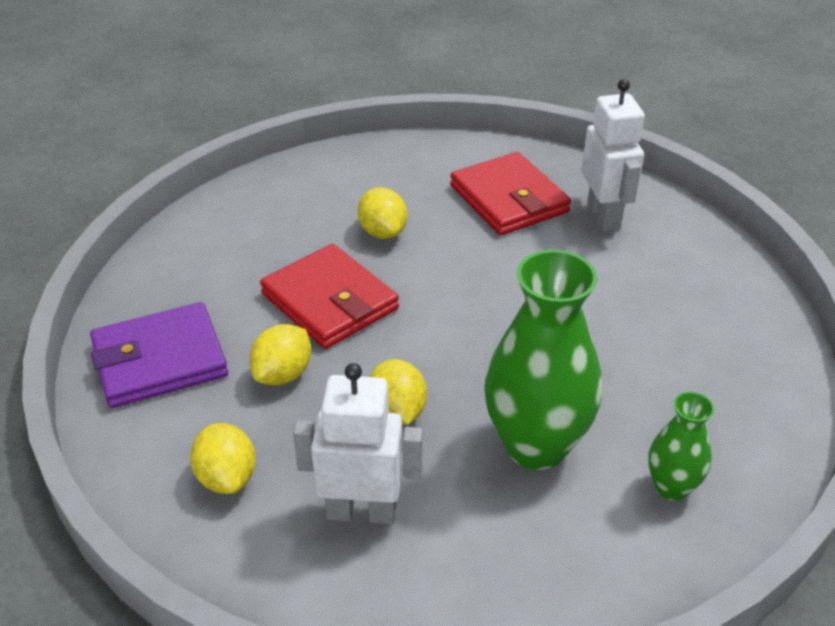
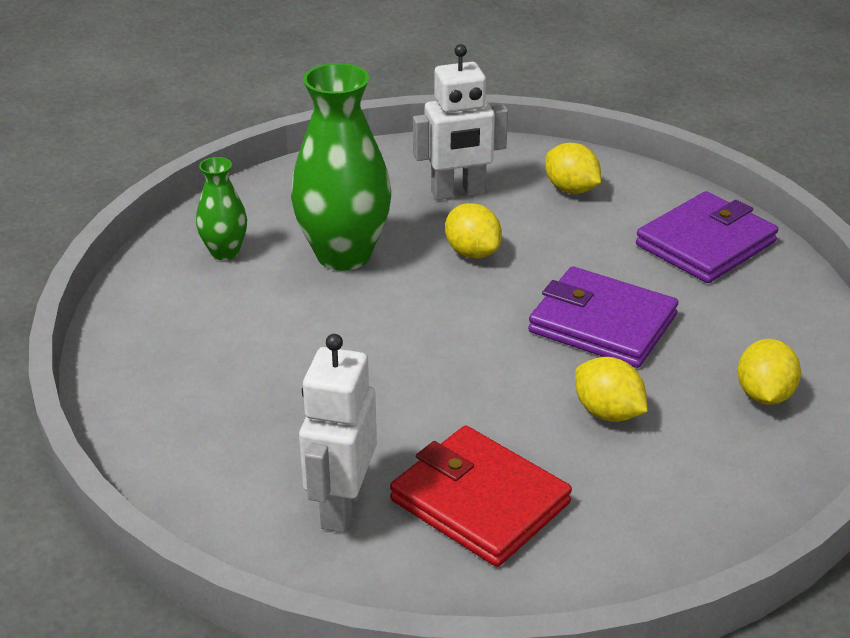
camera: 160 degrees right, 5 degrees down
yellow lemon [249,324,311,385] -> yellow lemon moved to [737,339,801,405]
red wallet [260,244,399,349] -> purple wallet [528,267,678,368]
white robot [582,79,645,232] -> white robot turned 45 degrees clockwise [299,334,377,533]

